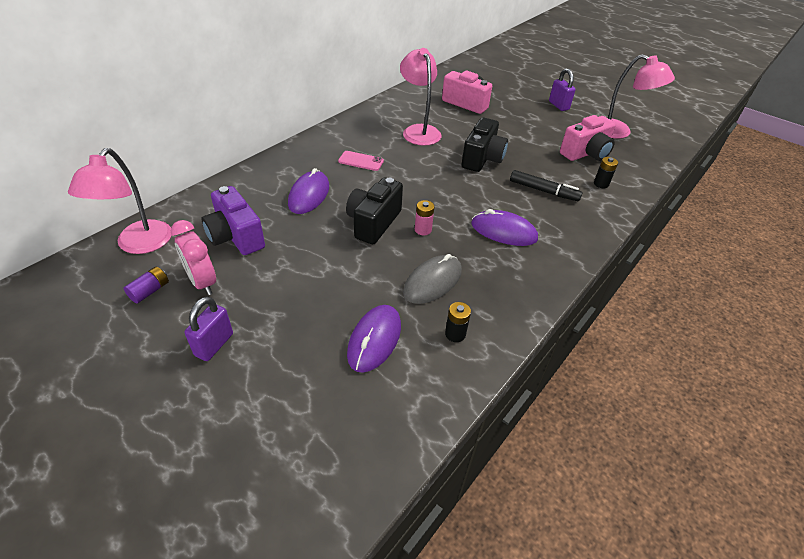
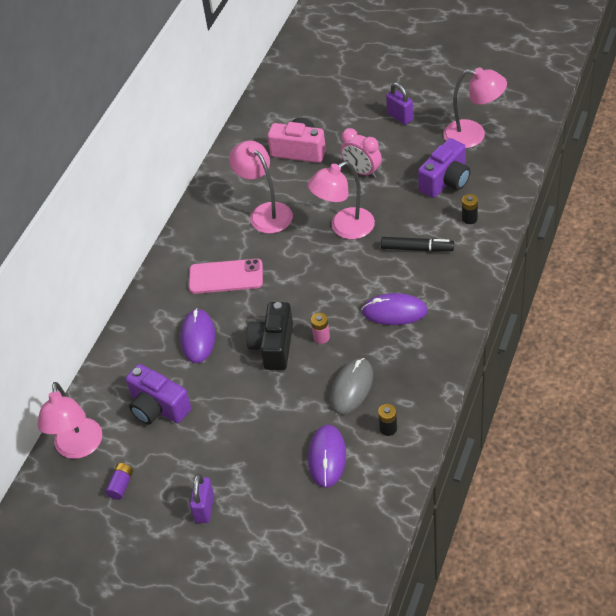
camera: 10 degrees left, 5 degrees up
pink clock [171,220,216,295] -> pink clock moved to [341,128,382,178]
pink phone [338,151,384,171] -> pink phone [189,259,263,294], size x1.62
black camera [462,117,508,172] -> pink lamp [308,161,375,239]
pink camera [560,115,616,161] -> purple camera [418,138,470,198]

